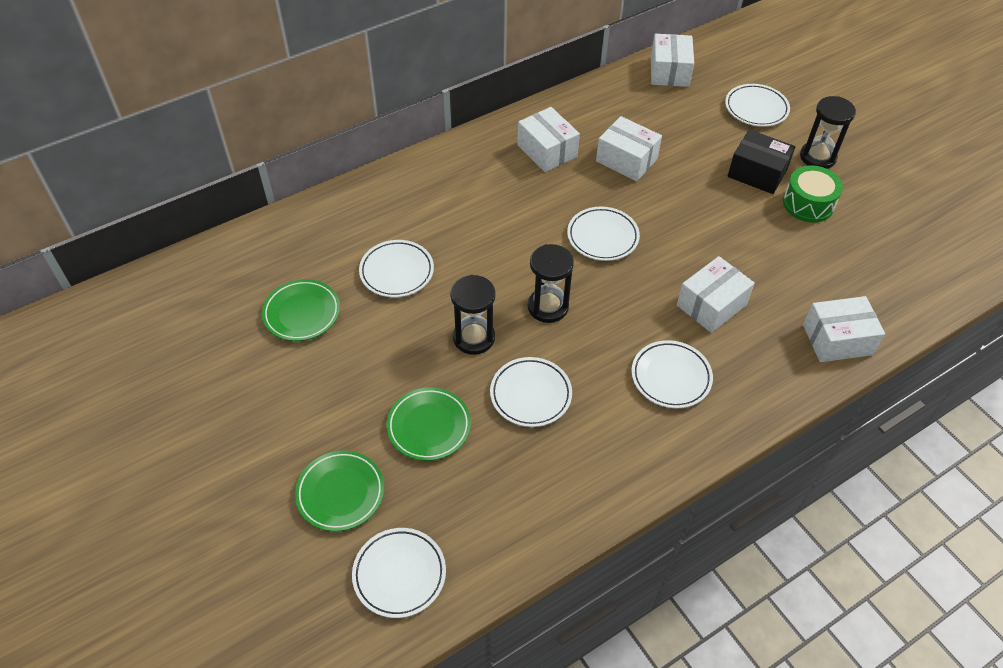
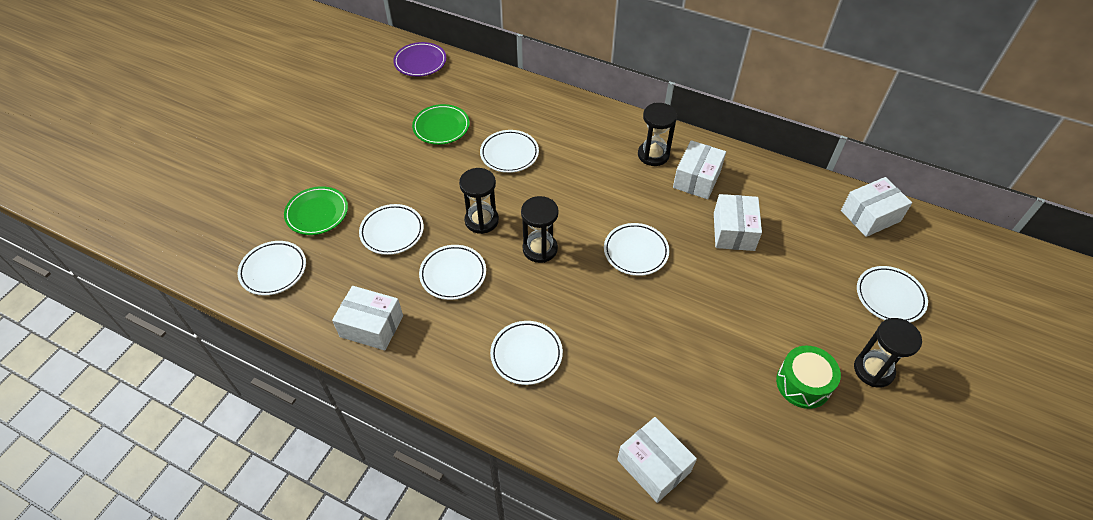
camera: 60 degrees right, 0 degrees up
green plate [386,387,471,461] -> white plate [359,204,424,255]
white box [677,256,755,333] -> white box moved to [332,286,403,350]
black box [728,129,795,194] -> none
none -> purple plate [393,42,447,77]
none -> black hourglass [638,103,677,166]

